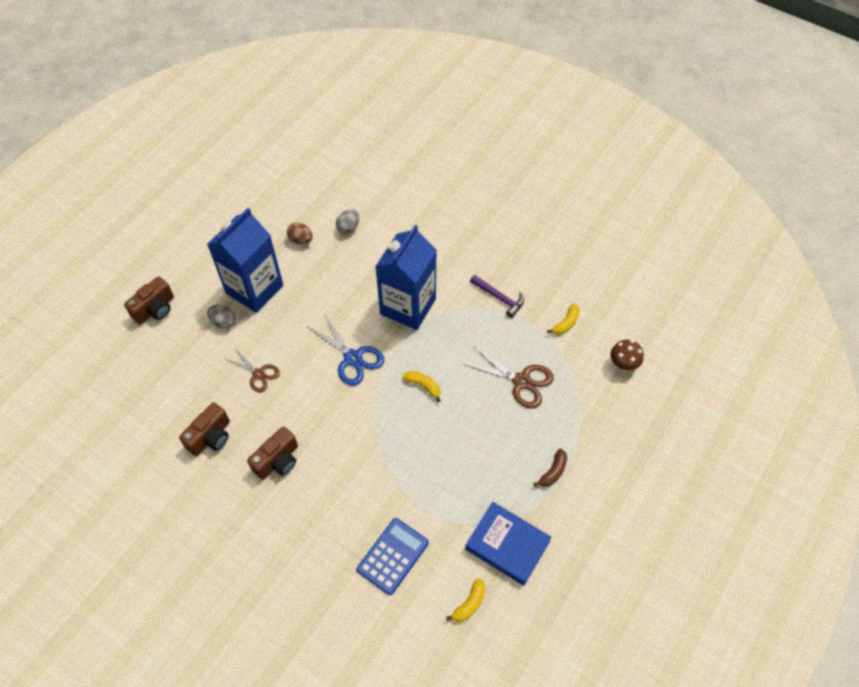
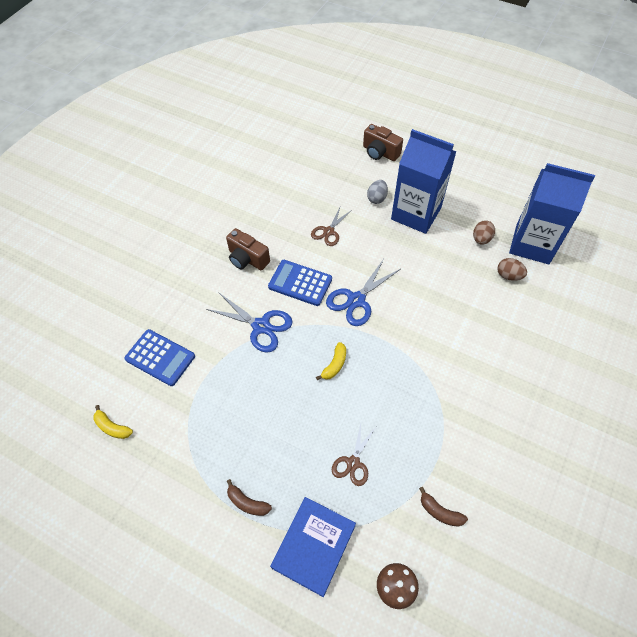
camera: 85 degrees right, 0 degrees up
brown camera [179,402,230,456] -> none
grey egg [336,209,359,234] -> brown egg [497,258,527,281]
blue carton [375,225,437,330] -> blue carton moved to [509,163,595,264]
brown scissors [463,346,554,409] -> brown scissors [332,424,376,486], size x0.66
blue book [465,502,552,586] -> blue book moved to [270,497,356,597]
purple hammer [470,275,524,318] -> none
yellow banana [547,303,580,334] -> brown banana [419,487,468,527]
none -> blue scissors [206,292,292,353]
none -> blue calculator [268,260,332,306]

